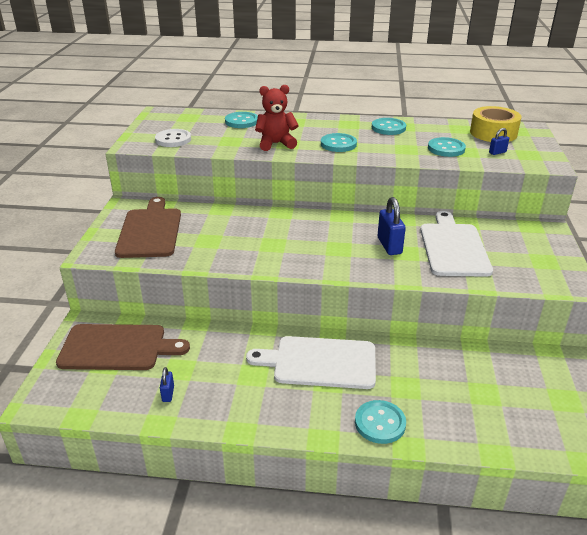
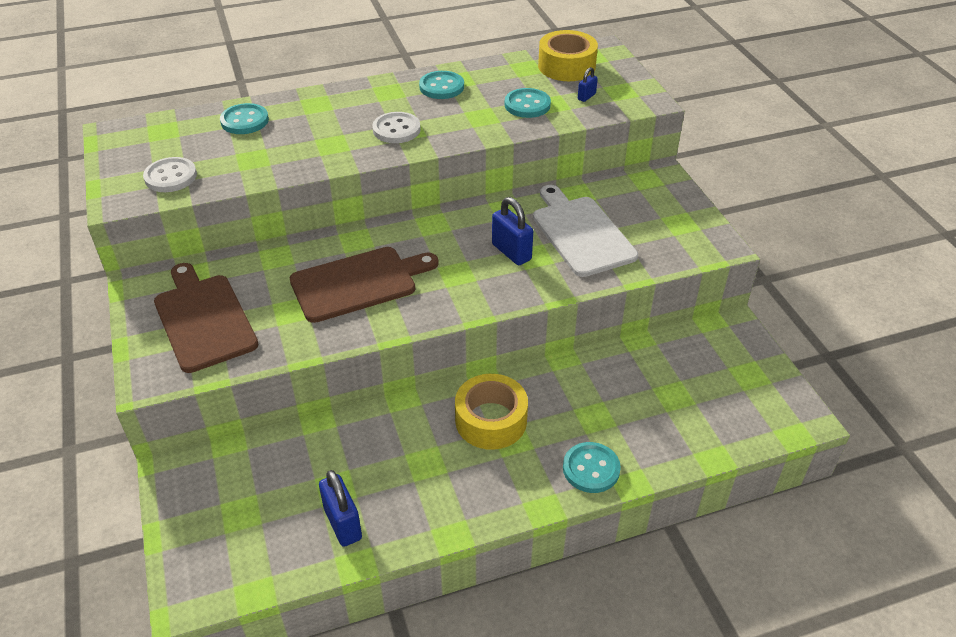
camera: 25 degrees left, 10 degrees up
brown cutting board [56,324,190,370] -> brown cutting board moved to [290,247,439,323]
blue padlock [160,367,174,402] -> blue padlock [319,470,362,547], size x1.88
white cutting board [246,336,376,389] -> yellow tape [455,374,528,450]
red teddy bear [255,85,299,151] -> none
turquoise button [321,133,357,152] -> white button [372,112,421,143]

